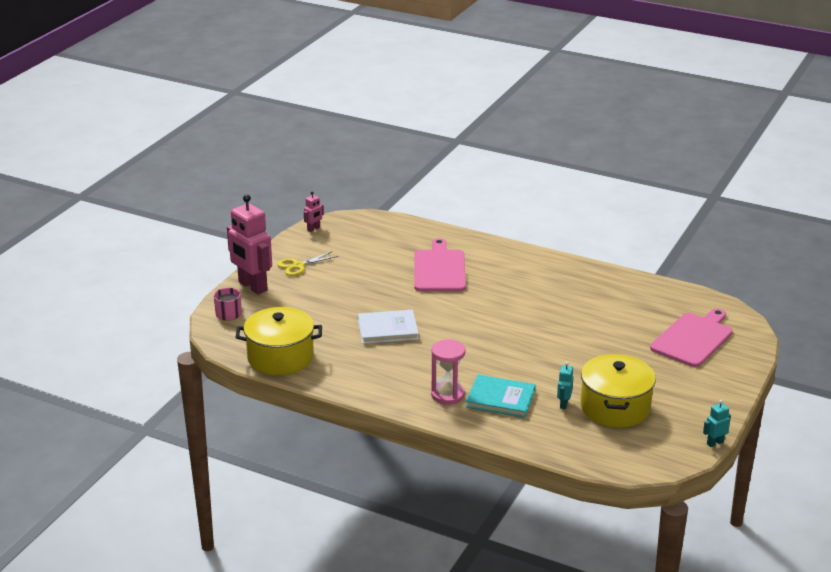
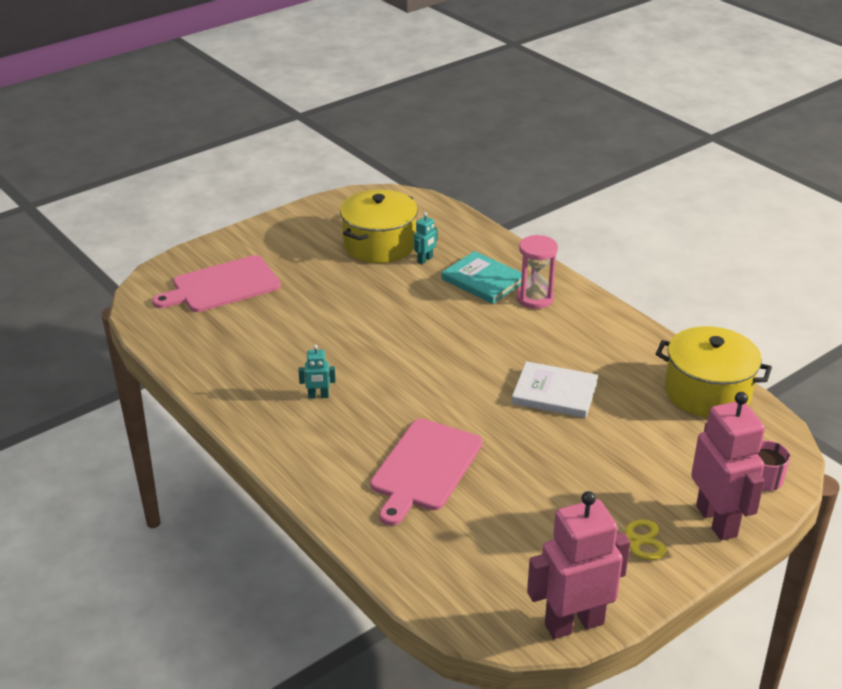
camera: 155 degrees left, 5 degrees up
pink robot [304,191,324,232] -> pink robot [527,491,630,639], size x2.28
turquoise robot [703,400,731,447] -> turquoise robot moved to [298,344,336,399]

